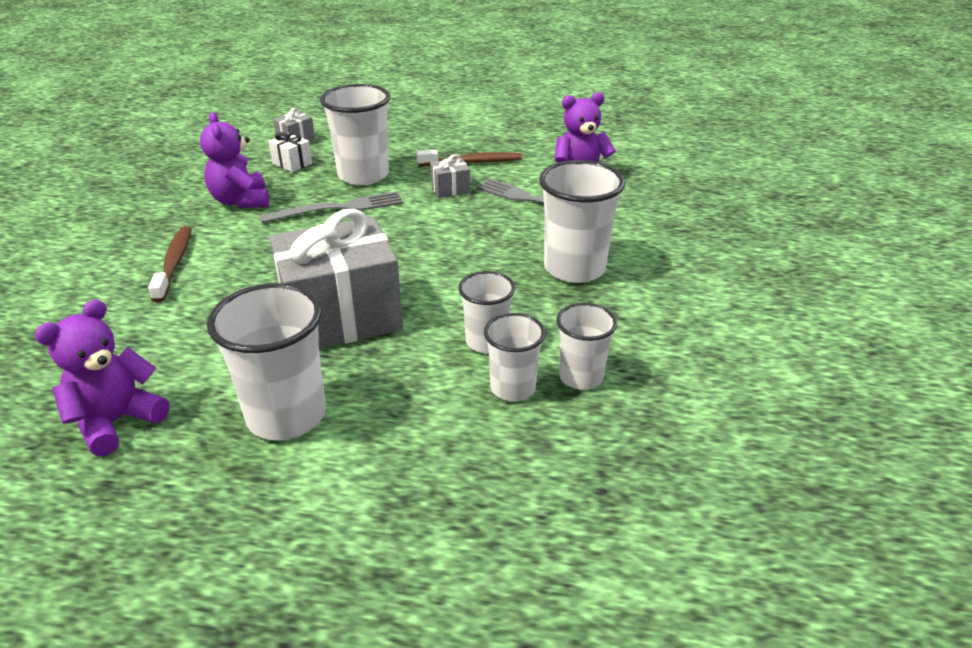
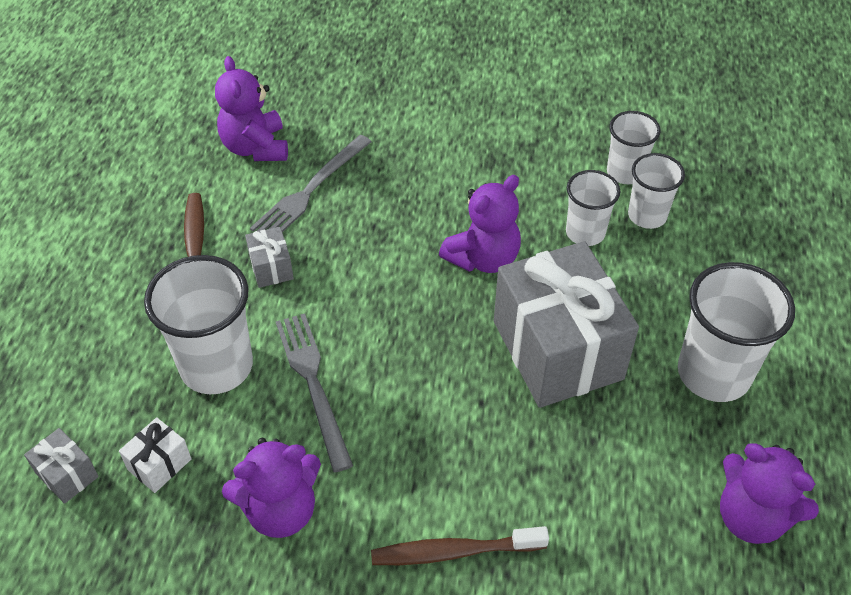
camera: 90 degrees left, 15 degrees up
white cup [539,160,625,283] -> none
none -> purple teddy bear [439,175,521,273]

